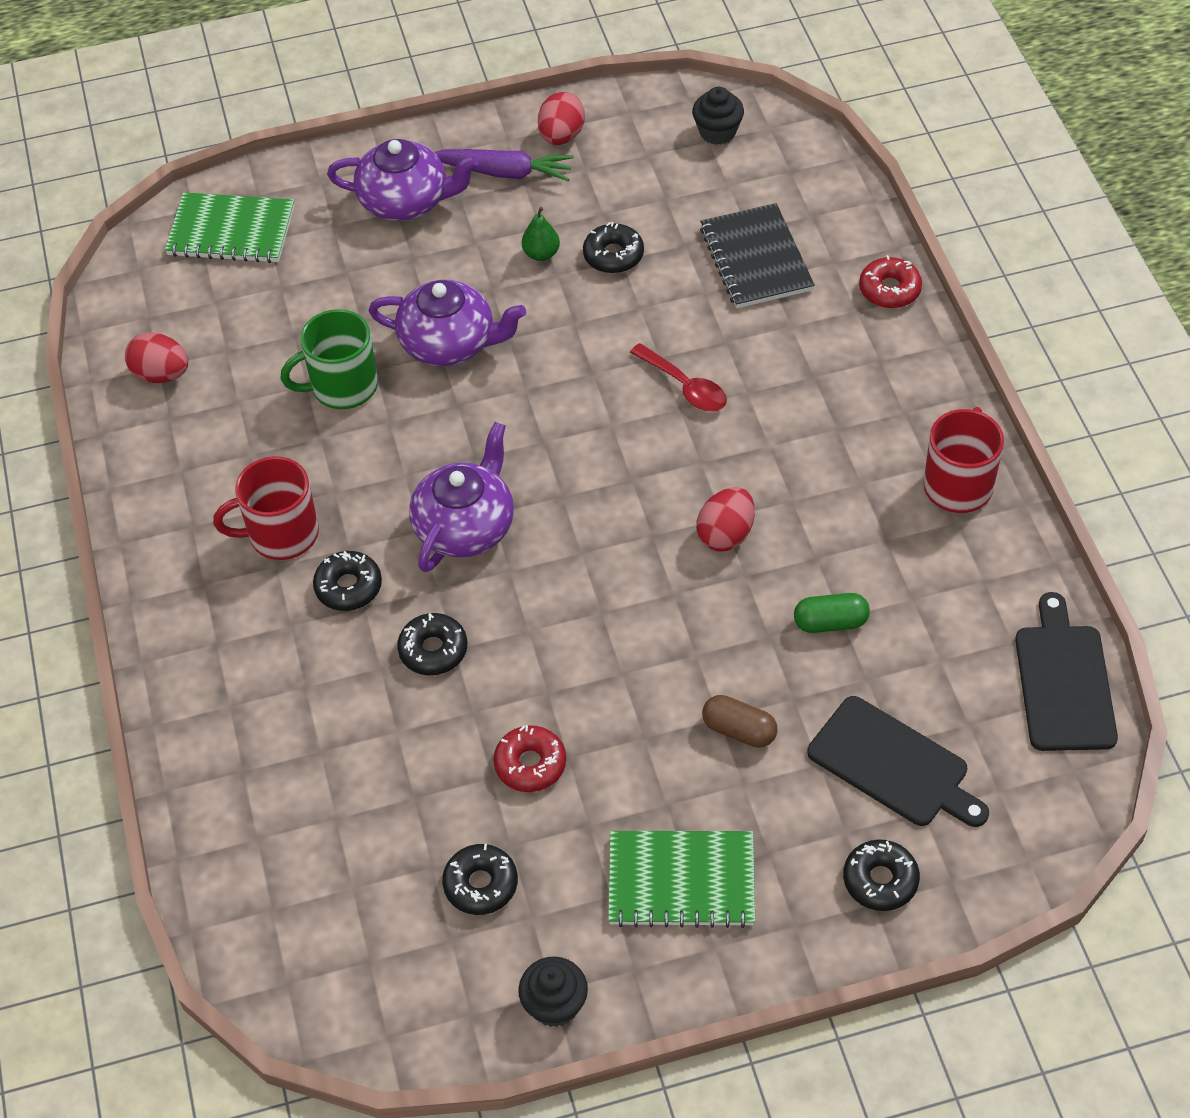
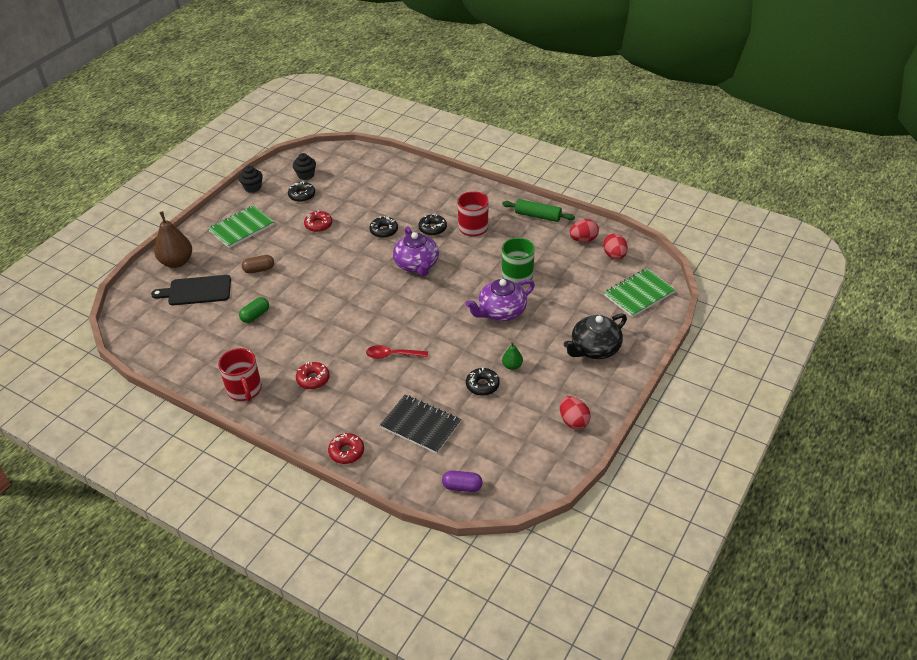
camera: 135 degrees right, 10 degrees down
purple teapot [327,139,479,221] -> black teapot [564,313,627,359]
purple carrot [434,149,574,181] -> none
black cupcake [692,87,744,145] -> black cupcake moved to [293,153,316,180]
red egg [696,487,755,552] -> red egg moved to [603,234,628,259]
black donut [843,839,920,911] -> brown pear [154,211,192,268]
black cutting board [1015,592,1118,751] -> none
none -> red donut [296,362,330,389]
none -> purple capsule [442,471,482,492]
none -> green rolling pin [502,199,575,222]

